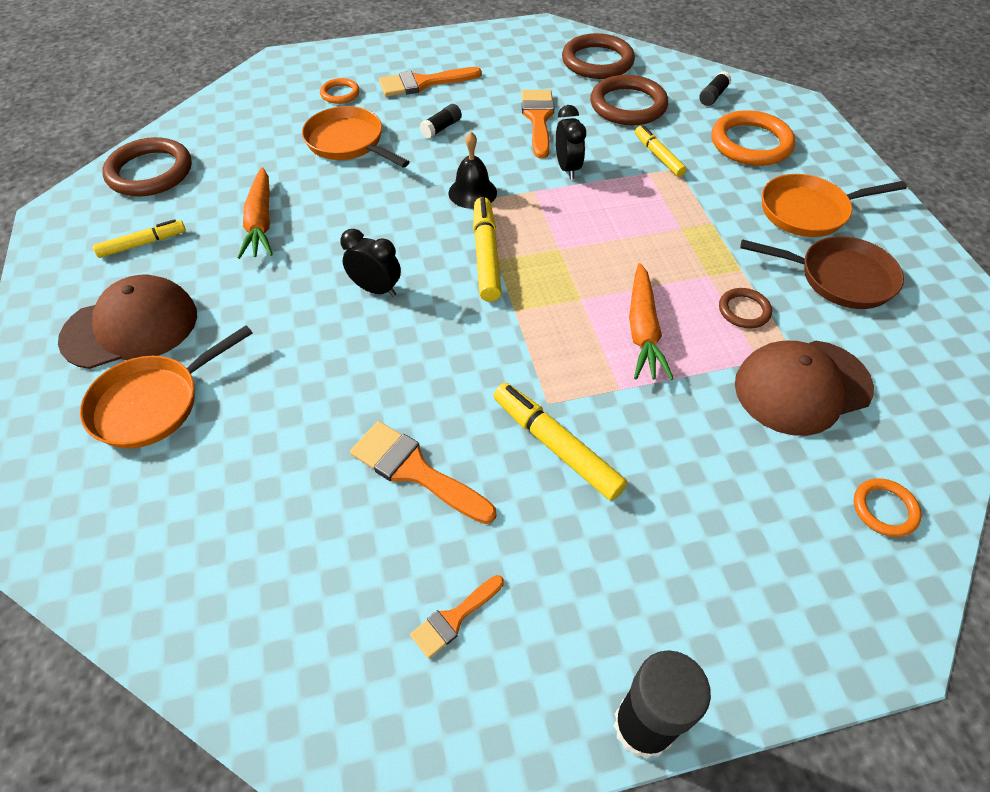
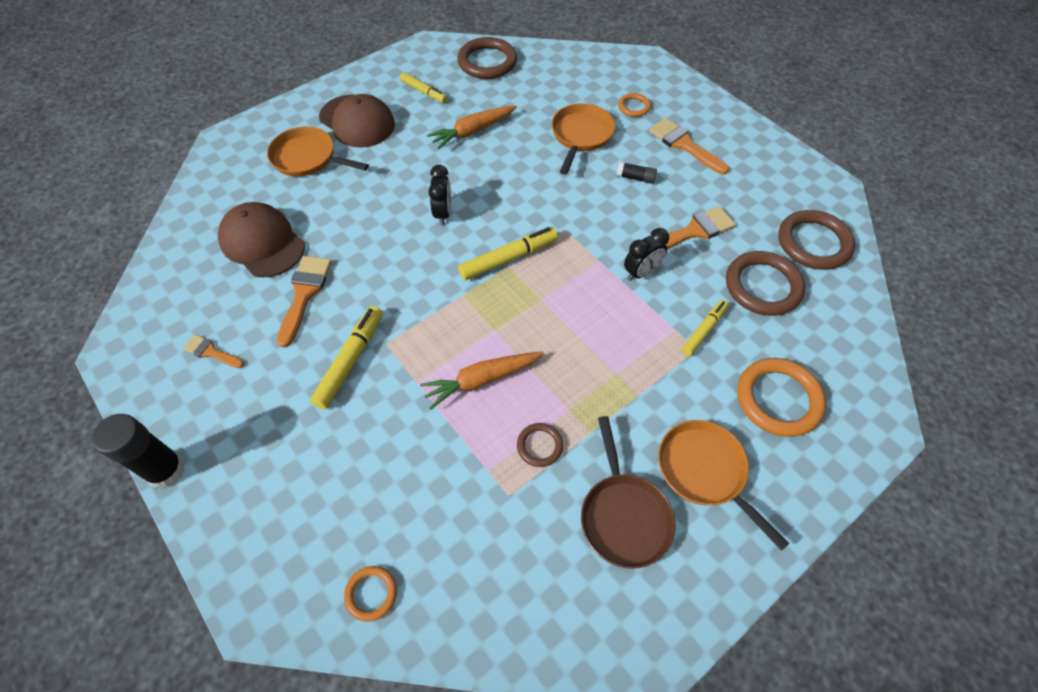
camera: 65 degrees right, 5 degrees up
black bell [448,132,497,209] -> none
black glue stick [699,71,732,106] -> none
brown cap [735,340,874,436] -> brown cap moved to [218,202,305,277]

